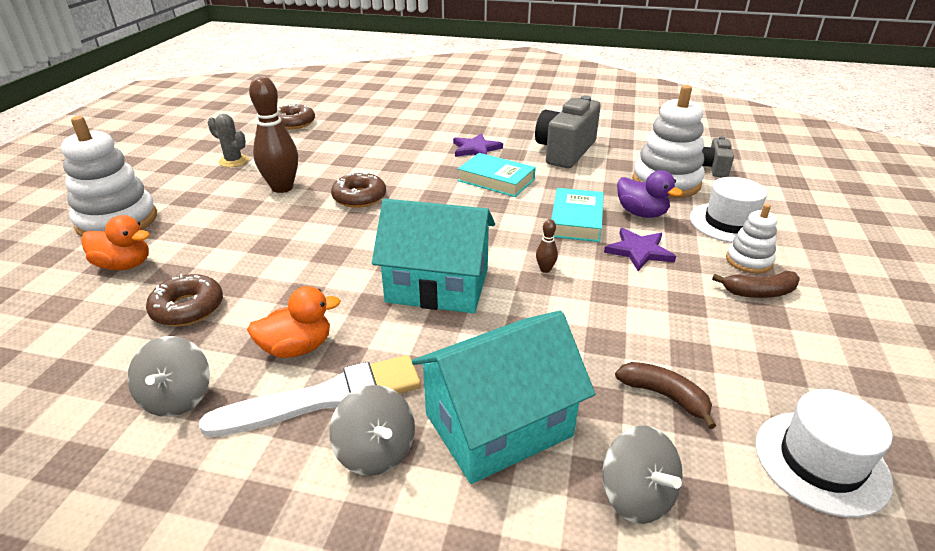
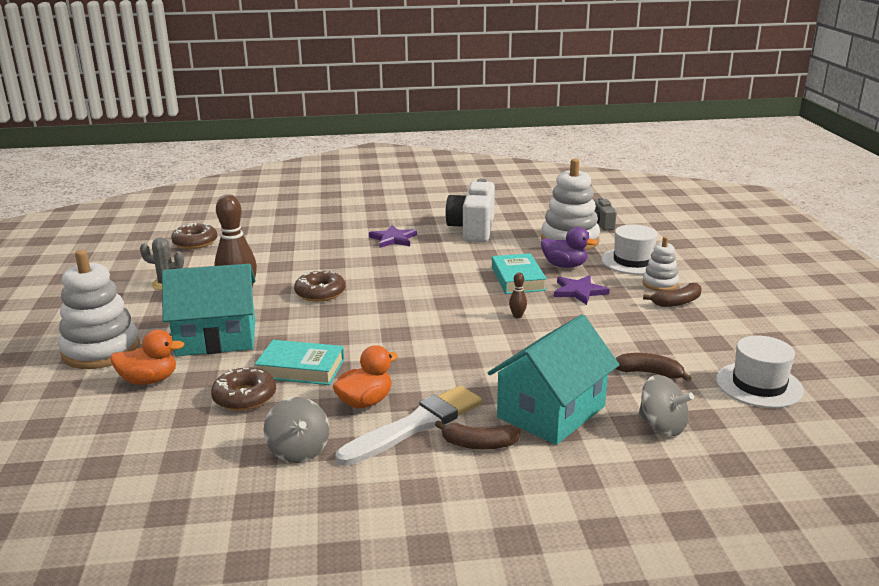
camera: 20 degrees left, 10 degrees down
grey spinning top [329,385,415,476] -> brown banana [435,420,521,450]
turquoise house [372,199,495,313] -> turquoise house moved to [162,264,256,356]
turquoise book [458,153,536,197] -> turquoise book moved to [255,340,344,385]
grey camera [535,96,601,168] -> white camera [445,179,495,242]

